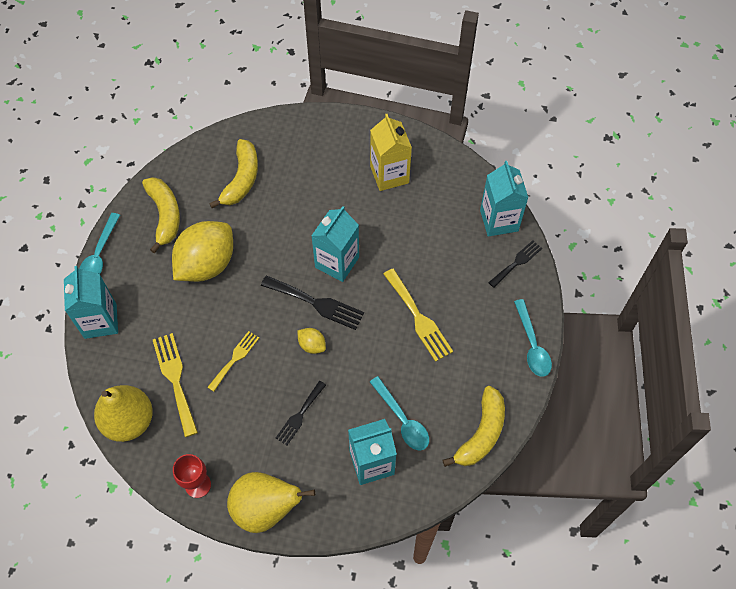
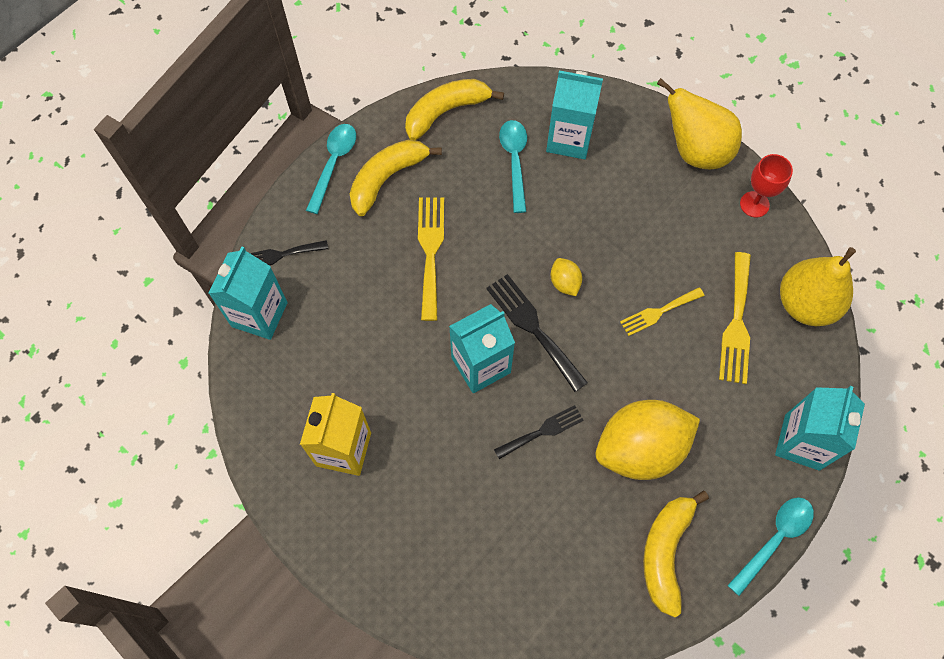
camera: 150 degrees left, 5 degrees up
yellow banana [209,139,258,208] -> yellow banana moved to [350,140,442,216]
black fork [276,381,326,445] -> black fork moved to [494,405,584,459]

